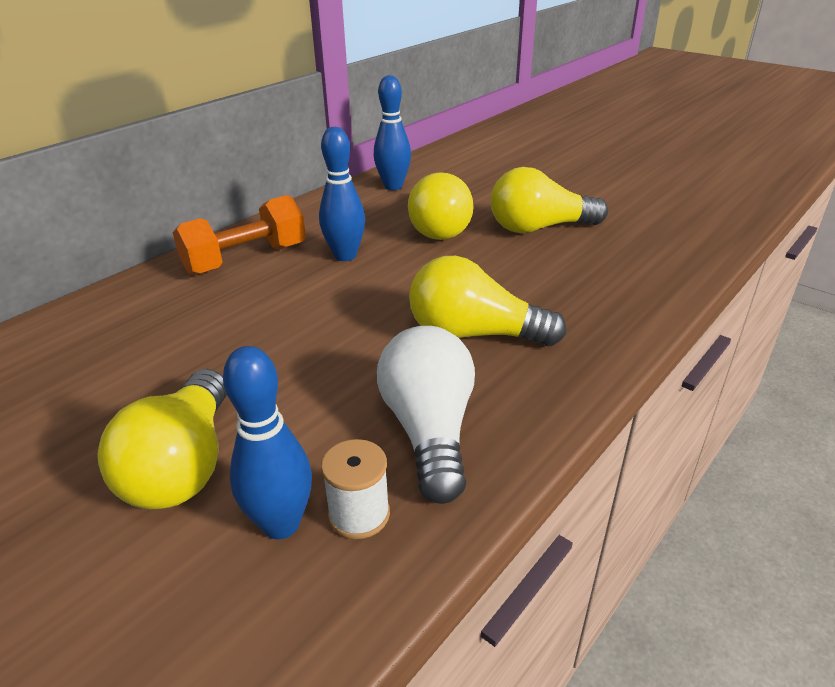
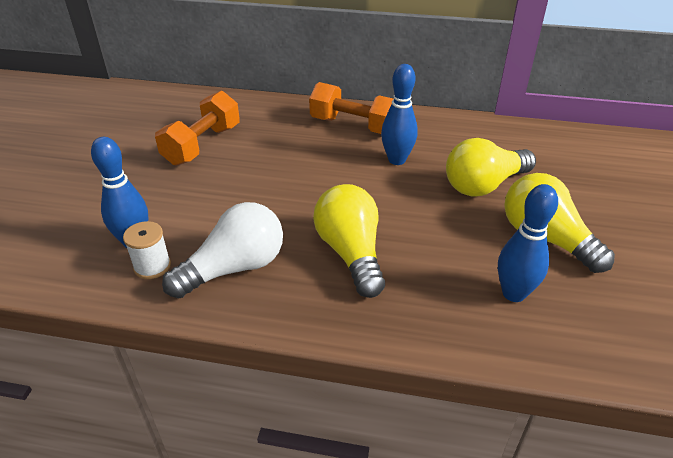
camera: 60 degrees right, 5 degrees up
yellow light bulb [97,369,227,509] -> none
blue bowling pin [374,75,411,190] -> blue bowling pin moved to [498,184,558,302]
none -> orange dumbbell [155,91,240,166]

